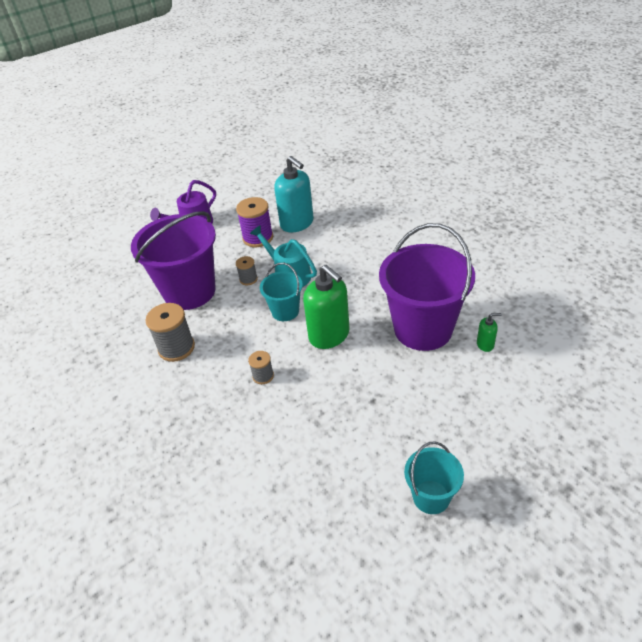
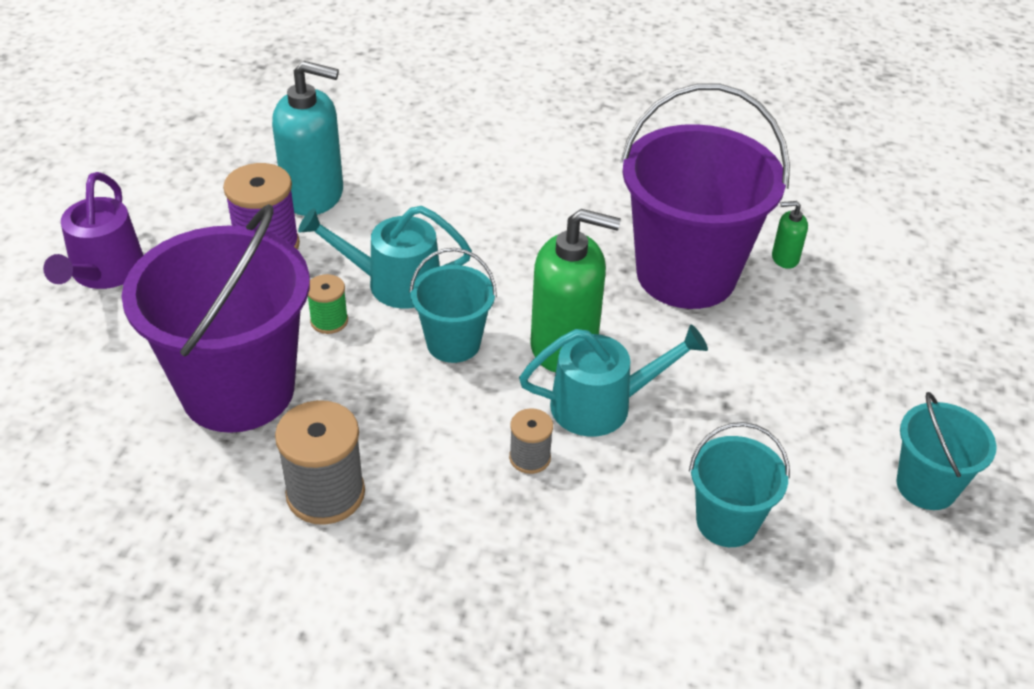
camera: 45 degrees left, 0 degrees up
grey spool [236,256,258,285] -> green spool [308,274,348,334]
green soap dispenser [477,313,502,352] -> green soap dispenser turned 135 degrees counterclockwise [772,201,808,269]
none -> turquoise watering can [519,325,708,437]
none -> turquoise bucket [689,422,790,547]

